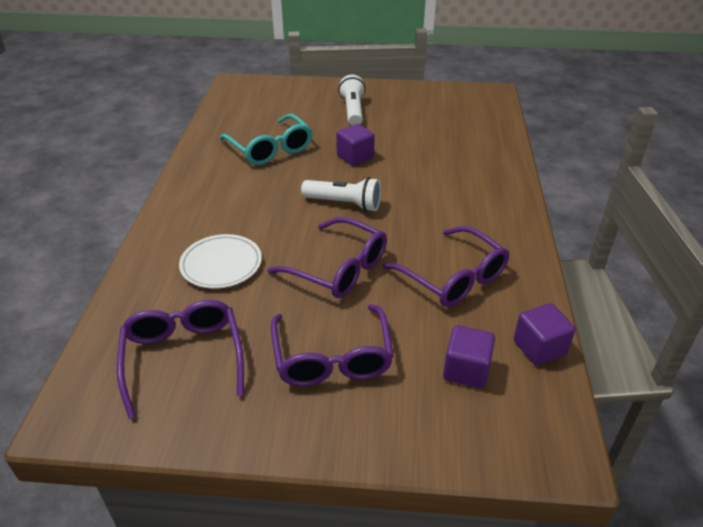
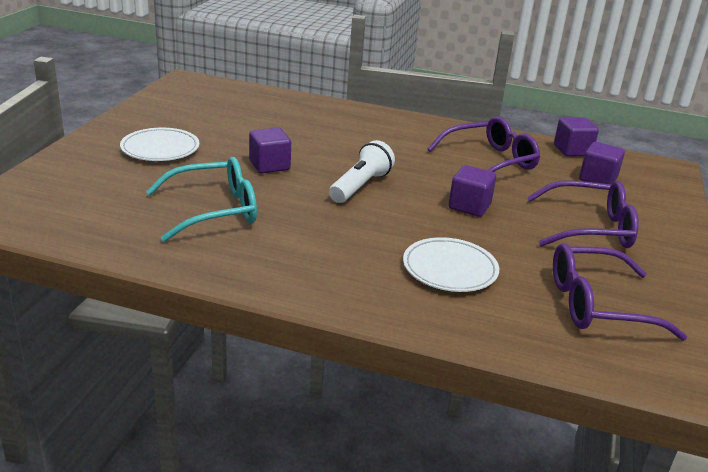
camera: 80 degrees left, 10 degrees down
purple glasses [267,217,387,298] -> purple cube [449,165,496,217]
white flashlight [338,75,366,125] -> white plate [120,128,199,161]

